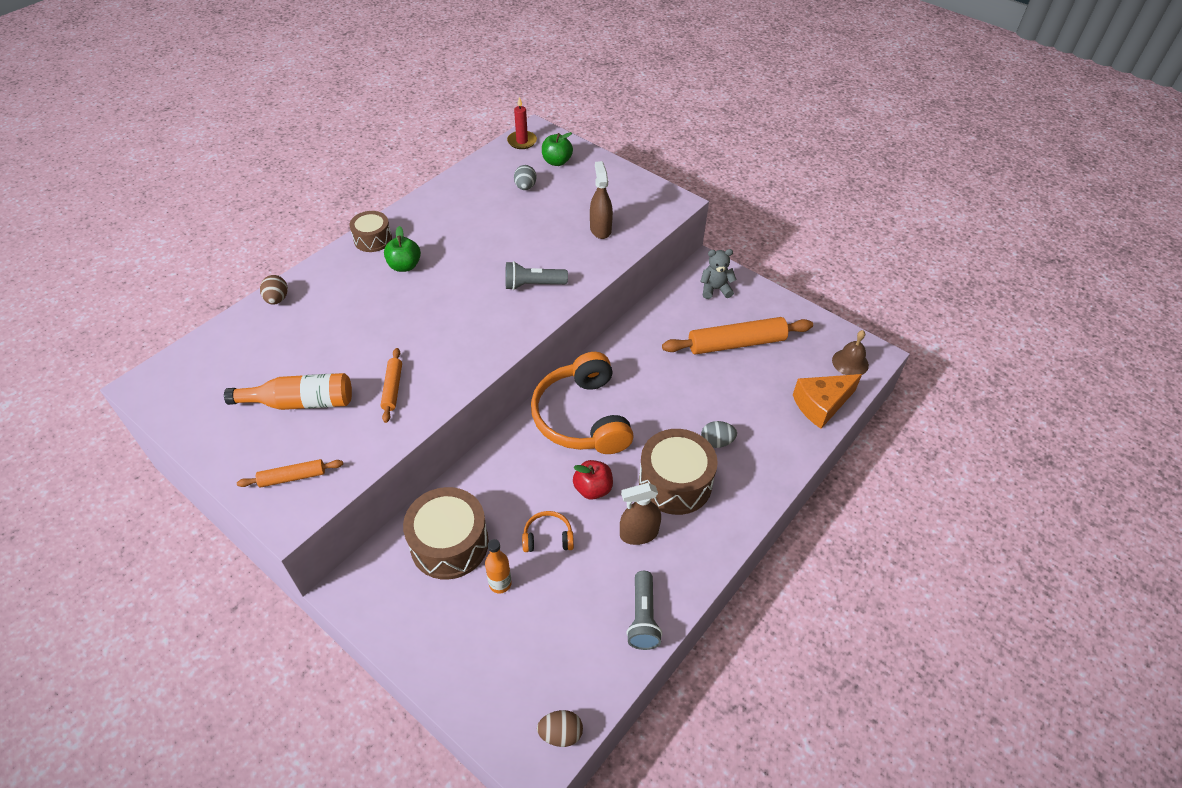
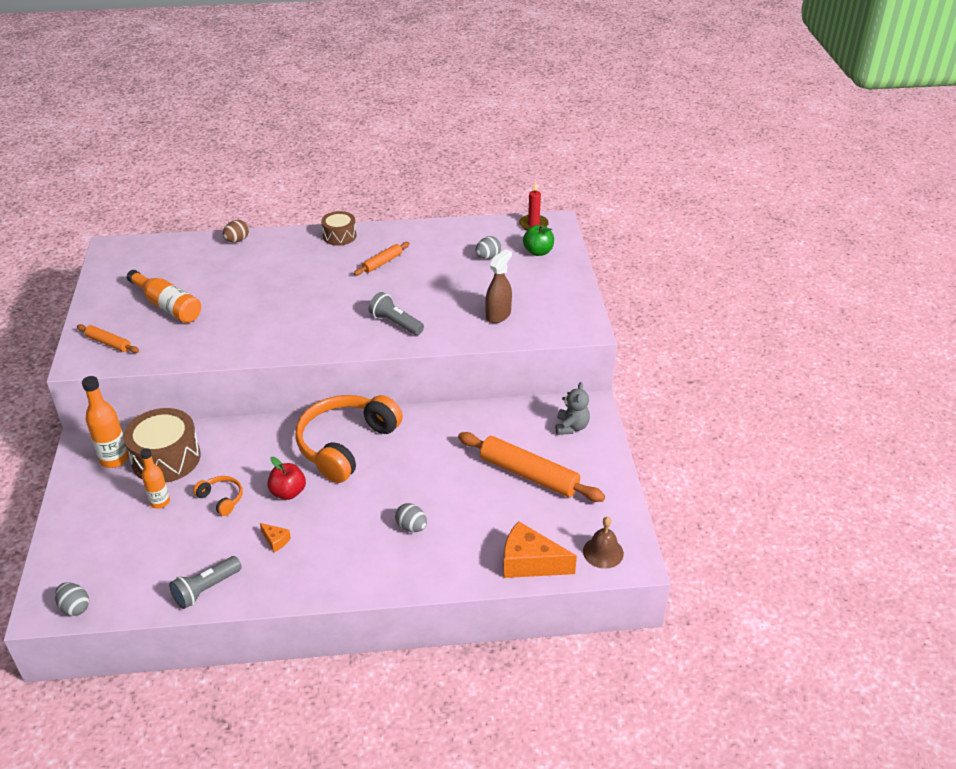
camera: 45 degrees right, 10 degrees down
orange rolling pin [381,348,402,423] -> orange rolling pin moved to [354,242,409,275]
green apple [384,226,421,272] -> none
brown egg [537,710,583,747] -> grey egg [55,582,89,616]
brown spray bottle [620,483,661,545] -> orange cheese [260,523,291,552]
brown drum [639,429,718,515] -> none
grey teddy bear [700,249,737,299] -> grey teddy bear turned 60 degrees clockwise [556,382,590,435]
none -> orange bottle [82,376,129,468]

